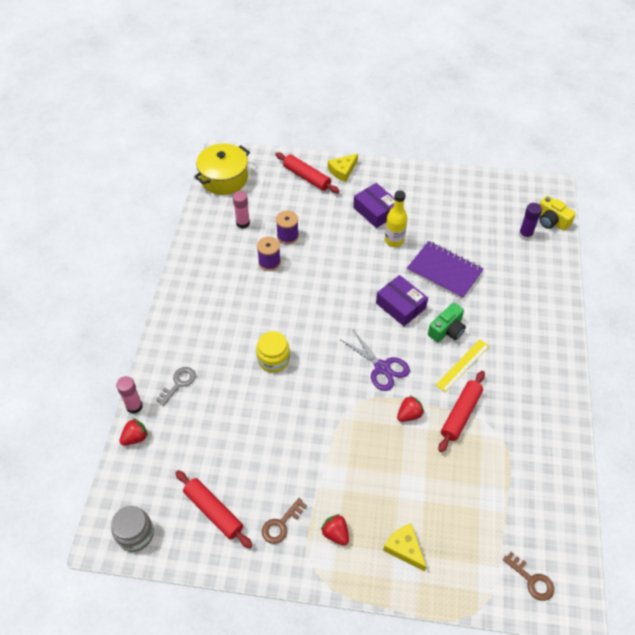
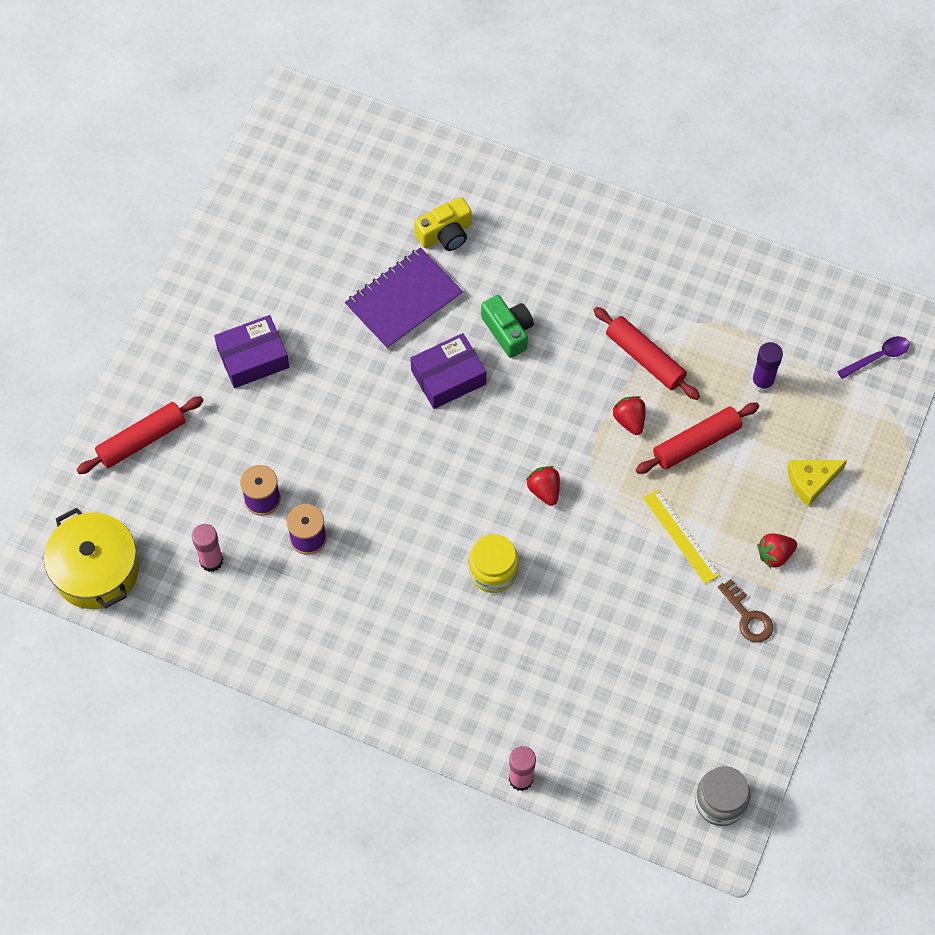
camera: 75 degrees left, 10 degrees up
red strawberry [119,418,148,446] -> red strawberry moved to [527,466,560,506]
grey key [156,367,196,406] -> none
red rolling pin [175,470,252,549] -> red rolling pin moved to [636,403,759,474]
yellow cheese [328,153,358,182] -> none
purple scissors [341,330,410,391] -> none
yellow bottle [385,190,407,247] -> none
yellow ruler [436,339,489,392] -> yellow ruler moved to [643,489,720,584]
brown key [503,552,554,601] -> purple spoon [837,336,909,379]
purple glue stick [518,203,542,241] -> purple glue stick moved to [751,342,783,393]
yellow camera [539,196,576,231] -> yellow camera moved to [414,197,472,251]

